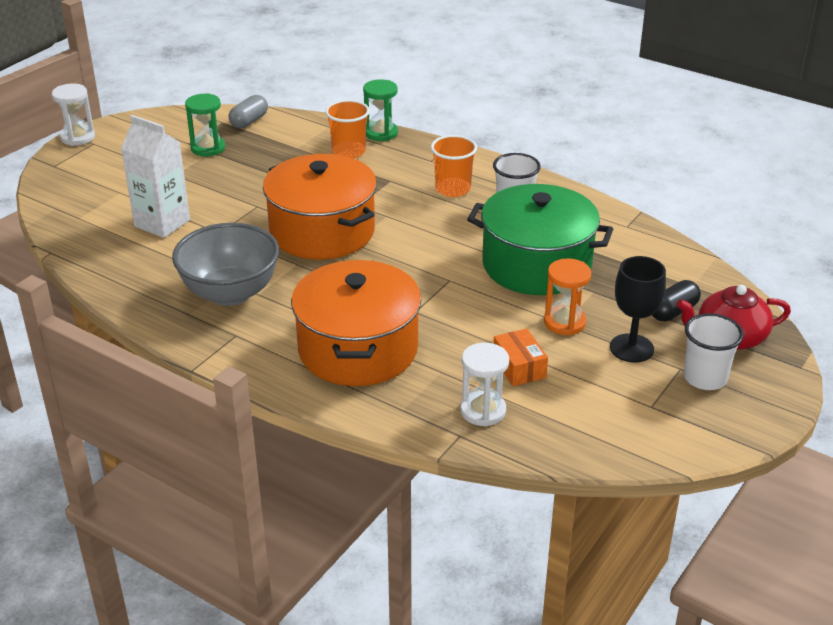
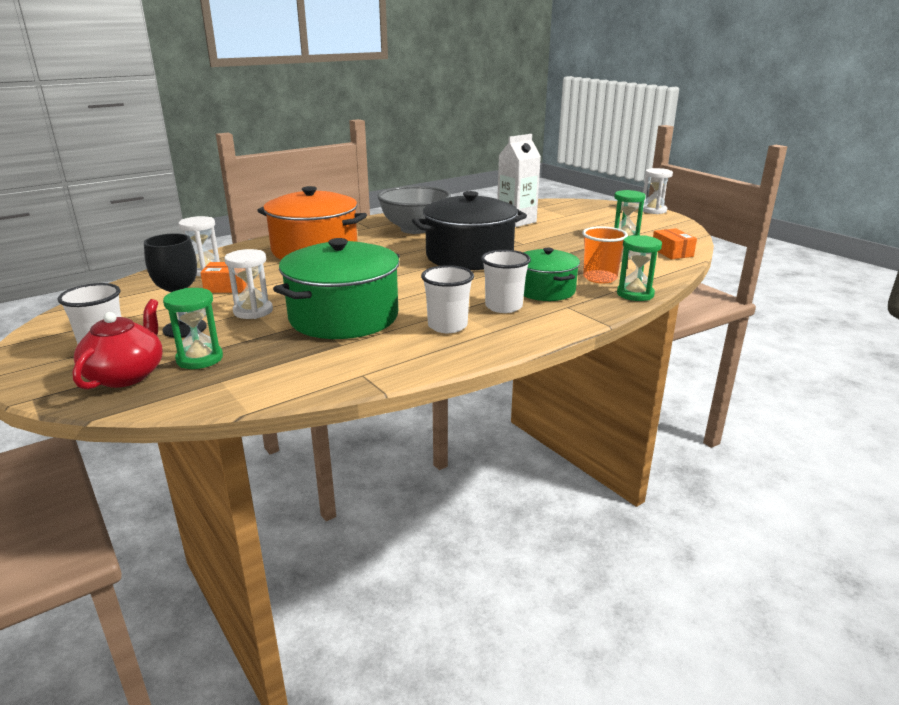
camera: 110 degrees right, 10 degrees down
grey capsule [229,95,268,128] -> orange box [653,228,697,259]
orange pot [263,154,377,259] -> black pot [412,191,527,270]
orange cup [431,135,477,197] -> white cup [481,250,531,313]
orange hourglass [544,258,591,335] -> white hourglass [224,249,273,319]
black capsule [652,280,701,321] -> green hourglass [163,288,223,369]
none -> green pot [523,248,580,301]

